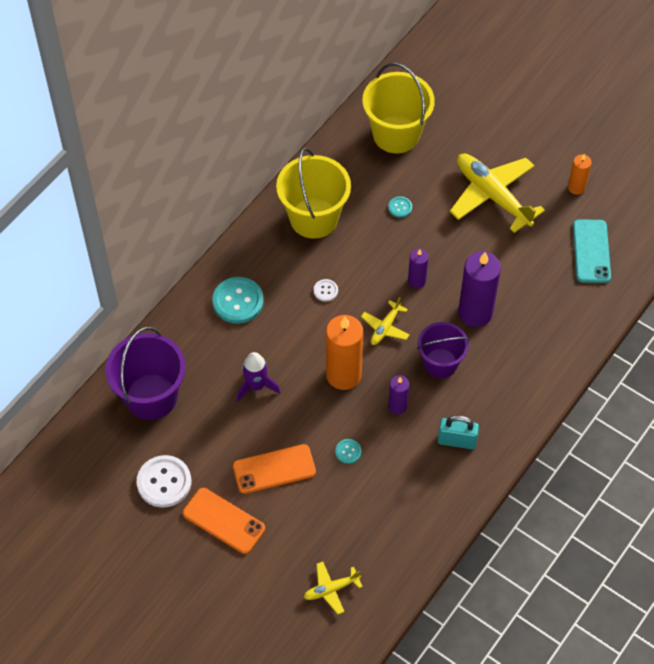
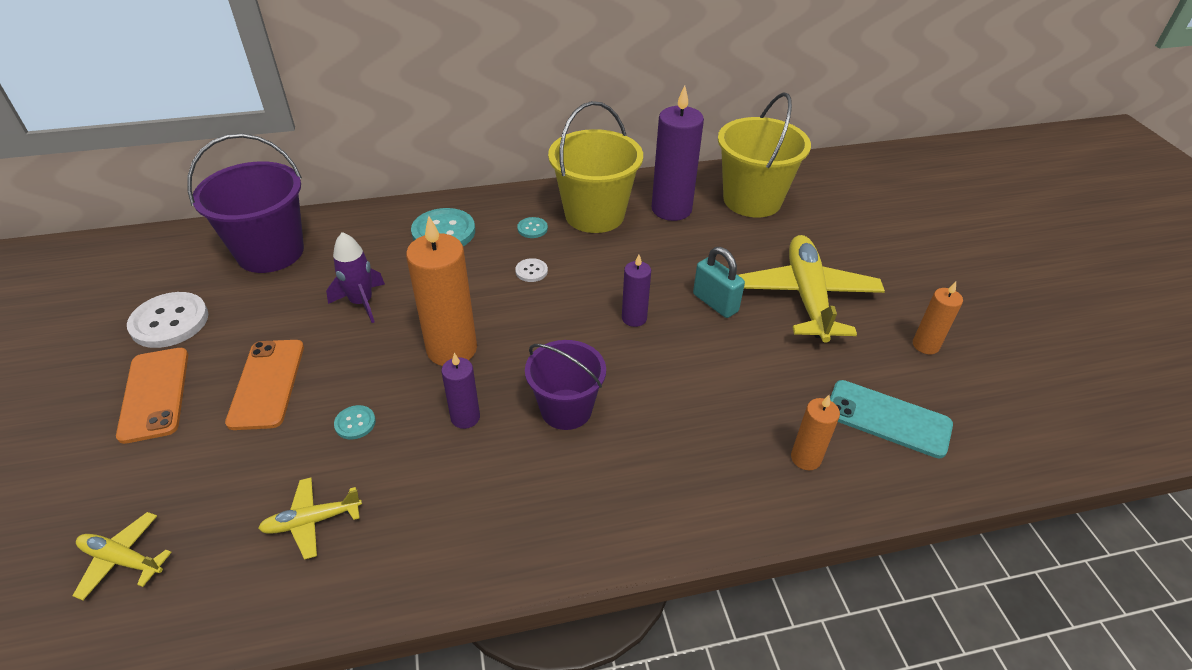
camera: 40 degrees right, 15 degrees down
orange phone [233,444,316,494] -> orange phone turned 60 degrees clockwise [225,340,304,430]
yellow plane [361,297,409,345] -> yellow plane moved to [258,478,362,560]
turquoise button [388,196,412,218] -> turquoise button moved to [517,217,548,238]
turquoise padlock [438,415,479,449] -> turquoise padlock moved to [693,247,745,318]
purple candle [458,252,501,327] -> purple candle moved to [652,86,704,221]
turquoise phone [573,219,611,283] -> turquoise phone turned 75 degrees clockwise [830,380,953,458]
none -> orange candle [791,395,840,470]

